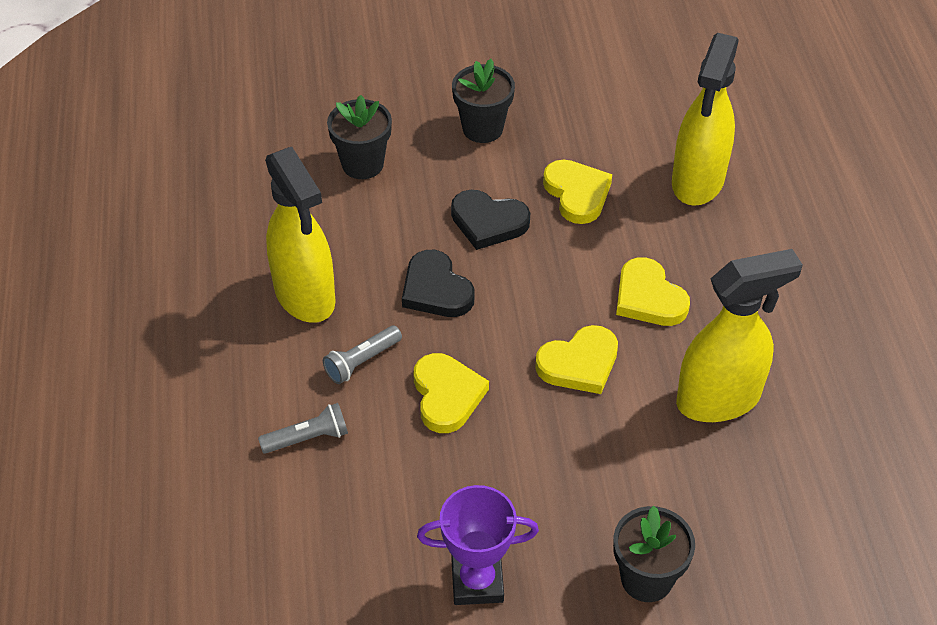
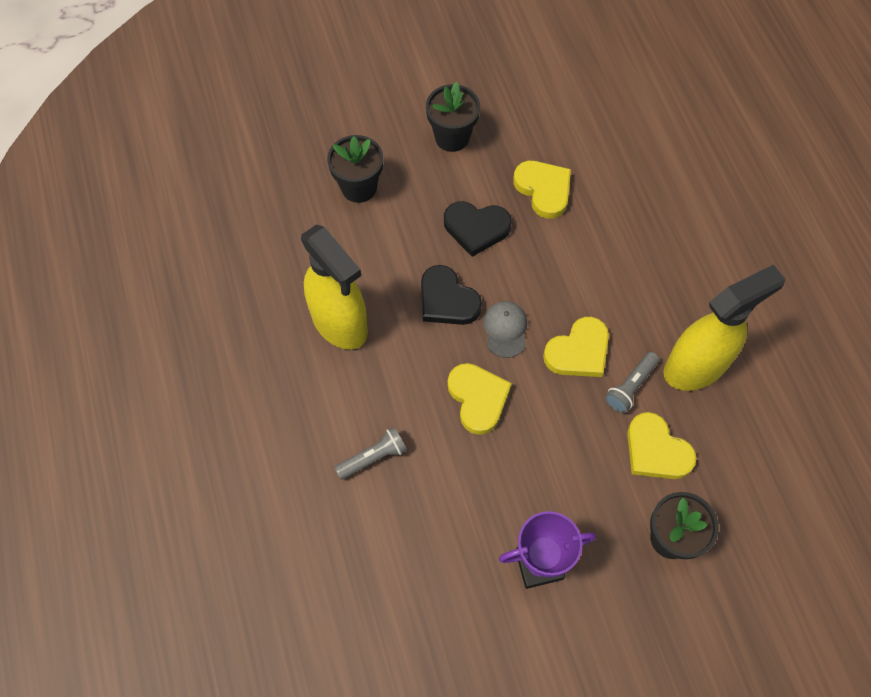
camera: 10 degrees left, 15 degrees up
grey flashlight [323,326,402,384] -> grey flashlight moved to [605,352,659,413]
yellow heart [616,257,690,326] -> yellow heart moved to [627,412,697,479]
yellow spray bottle [672,33,739,206] -> none
none -> grey cap [483,301,527,358]

